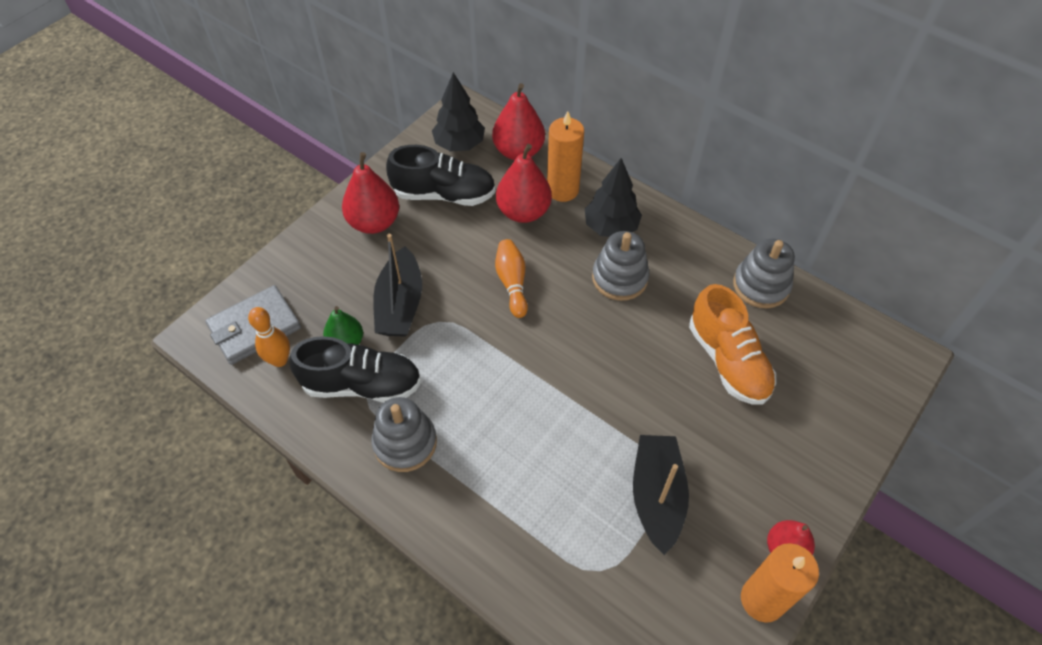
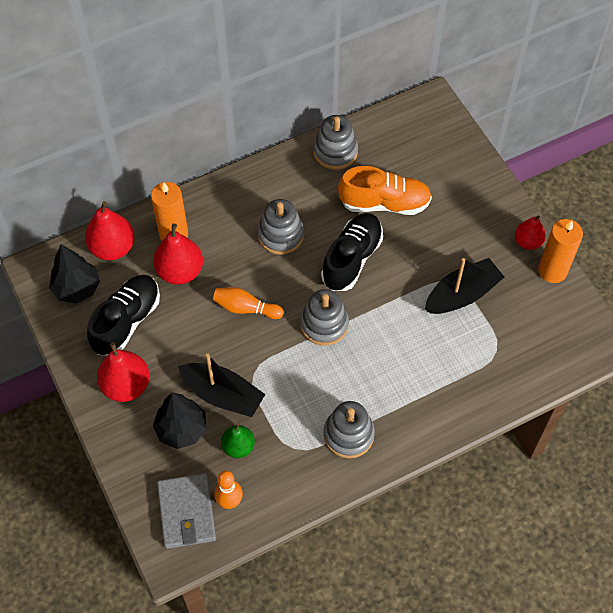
camera: 65 degrees left, 5 degrees up
black shoe [290,336,421,403] -> black shoe moved to [321,213,383,291]
black tree [585,158,642,237] -> black tree moved to [153,392,207,449]
black boat [633,435,689,555] -> black boat turned 120 degrees clockwise [425,258,504,314]
none -> grey stacking toy [300,289,349,346]

